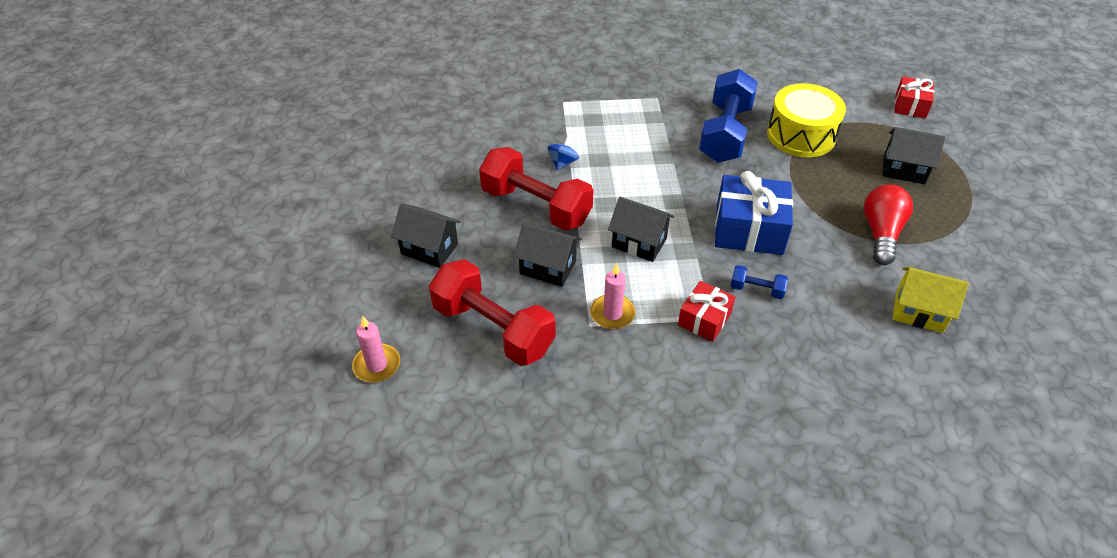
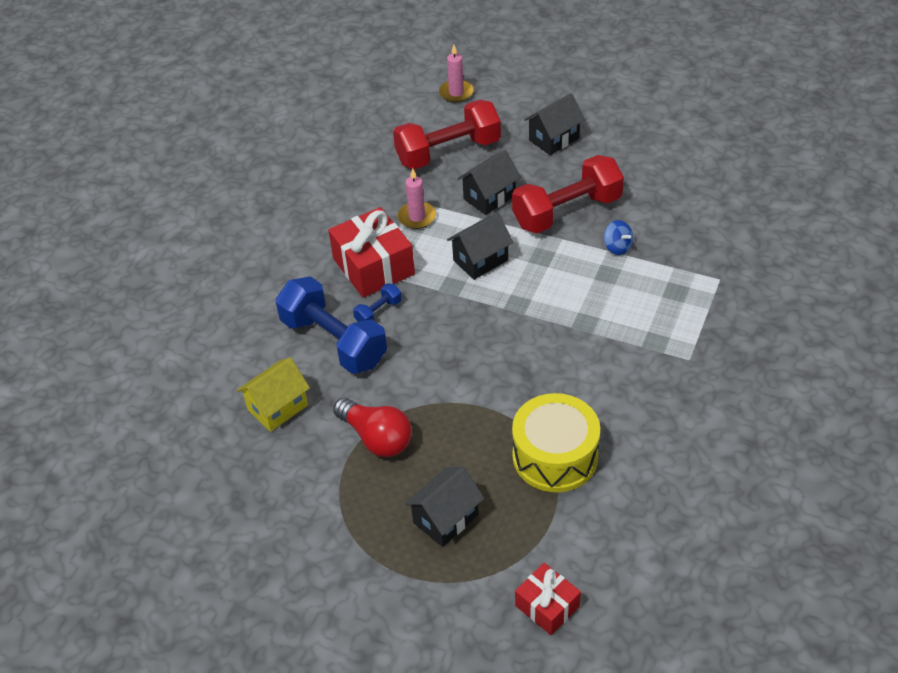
camera: 120 degrees right, 0 degrees up
red gift [678,281,735,342] -> red gift [328,207,415,298], size x1.72
blue dumbbell [699,69,758,163] -> blue dumbbell moved to [275,276,387,374]
blue gift [715,171,793,255] -> none

